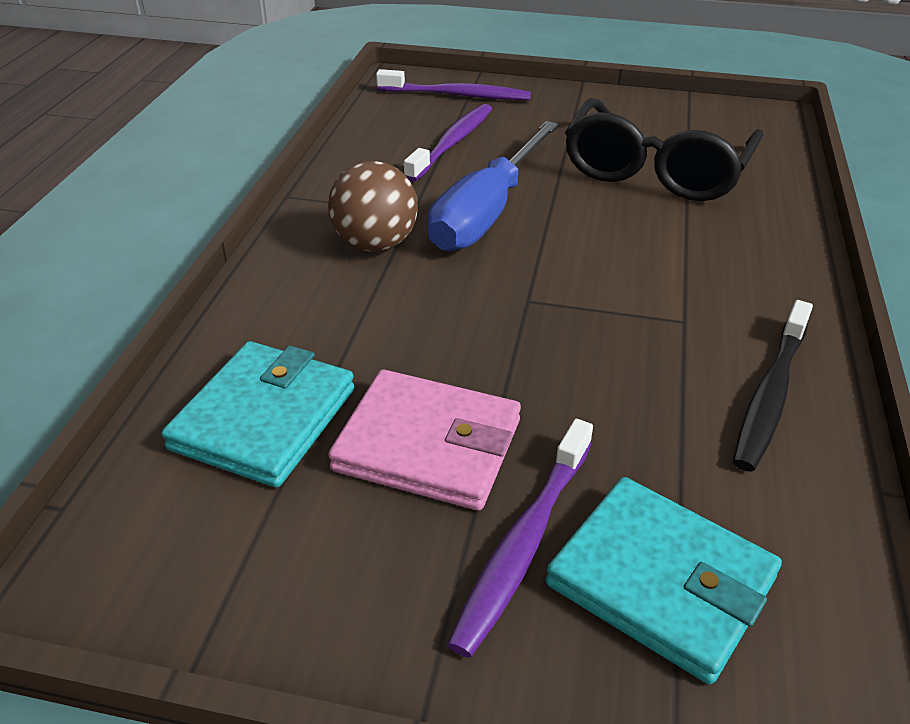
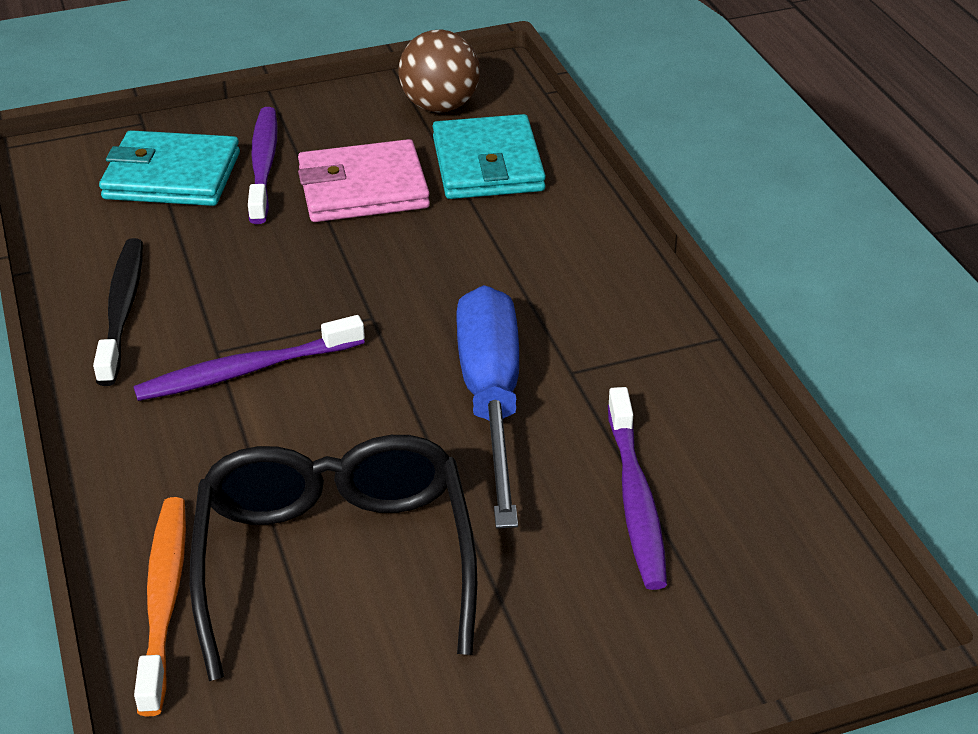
camera: 150 degrees right, 0 degrees up
brown ball [328,161,418,252] -> brown ball moved to [398,29,480,113]
purple toothbrush [376,69,531,100] -> purple toothbrush moved to [133,315,365,401]
none -> orange toothbrush [134,497,186,717]

